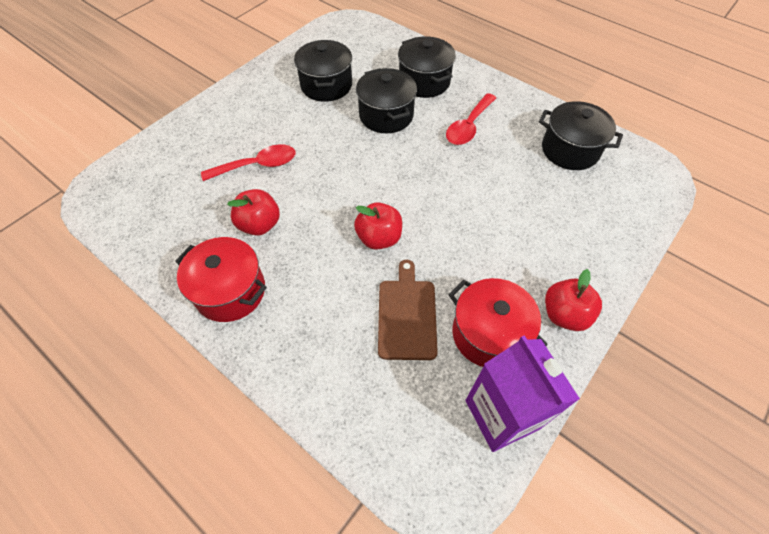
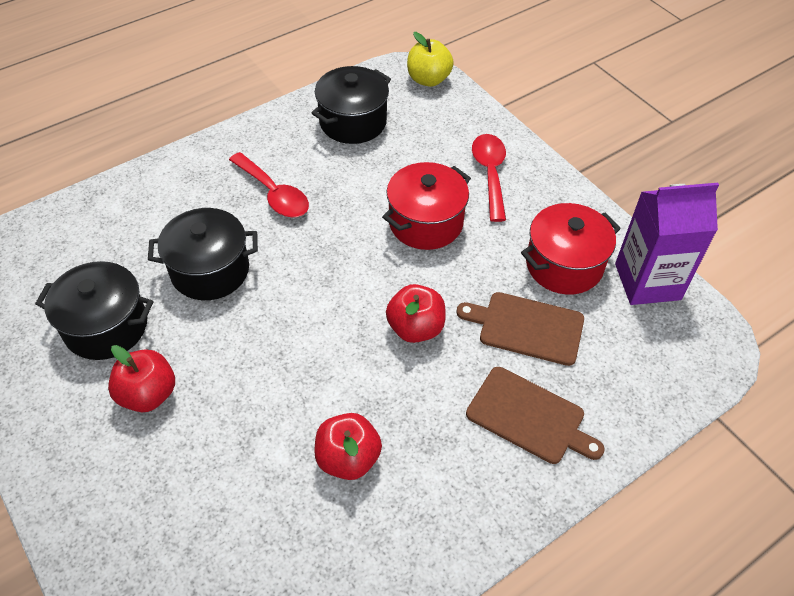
camera: 75 degrees left, 5 degrees down
red pot [175,237,267,322] -> red pot moved to [382,162,471,250]
red spoon [201,144,295,181] -> red spoon moved to [472,134,506,222]
black pot [398,36,456,98] -> none
red apple [545,269,602,331] -> red apple moved to [108,345,175,412]
none -> yellow apple [407,32,454,87]
none -> brown cutting board [466,367,605,464]

